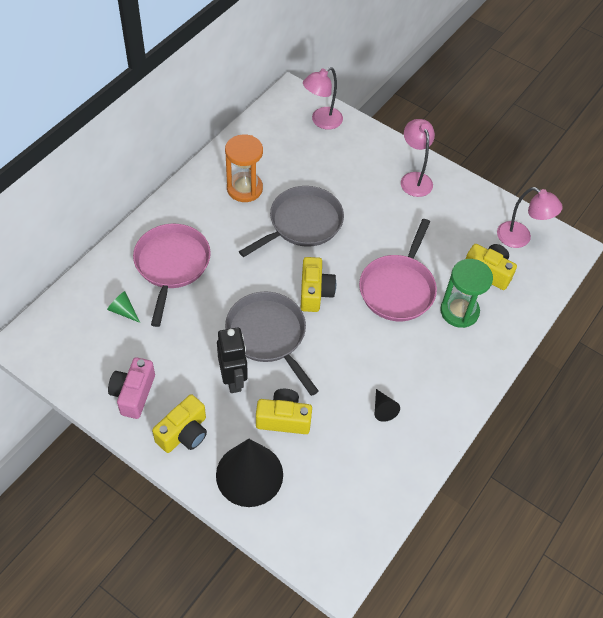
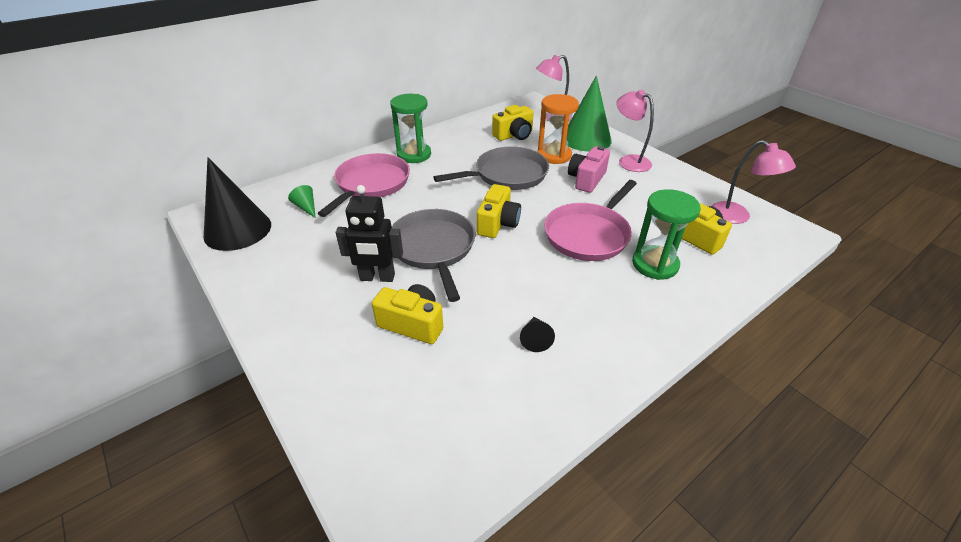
camera: 20 degrees right, 15 degrees down
pink camera [108,357,155,419] -> pink camera moved to [568,146,610,193]
yellow camera [152,394,207,453] -> yellow camera moved to [492,105,534,141]
black cone [216,439,283,507] -> black cone moved to [204,157,271,251]
black robot [217,327,248,393] -> black robot turned 90 degrees clockwise [336,185,403,282]
orange hourglass [225,134,263,202] -> orange hourglass moved to [537,94,579,164]
pink lamp [401,119,435,197] -> pink lamp turned 45 degrees counterclockwise [616,90,654,172]
none -> green hourglass [390,94,431,163]
none -> green cone [566,76,612,152]

